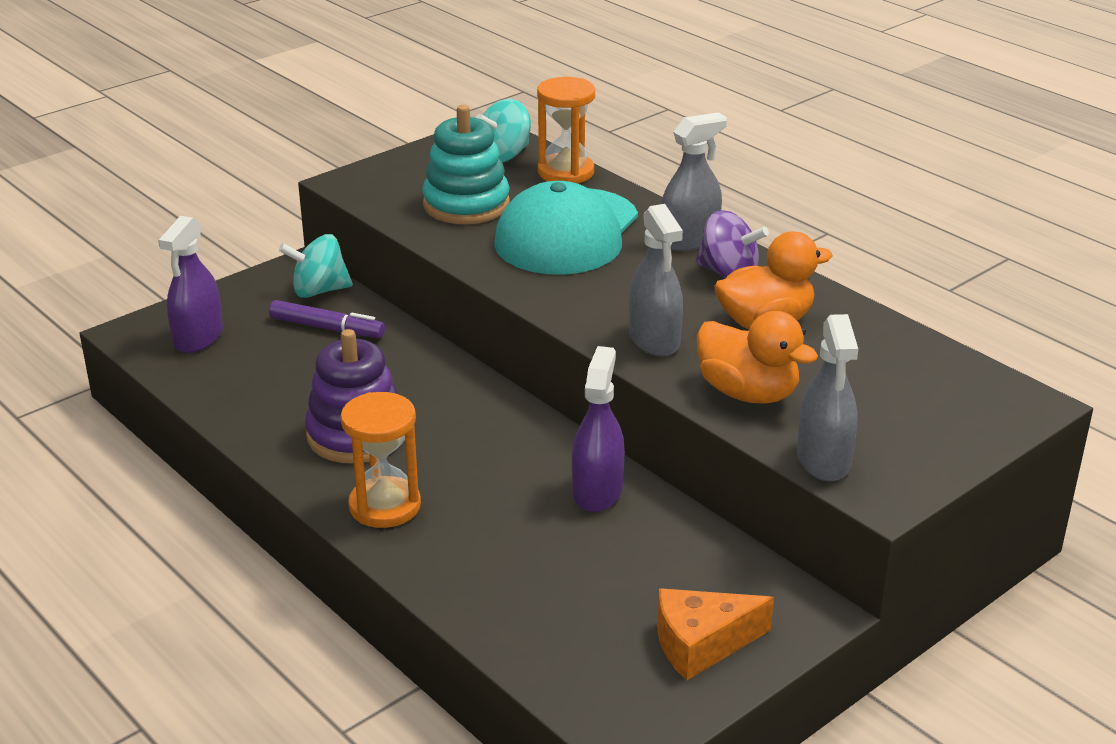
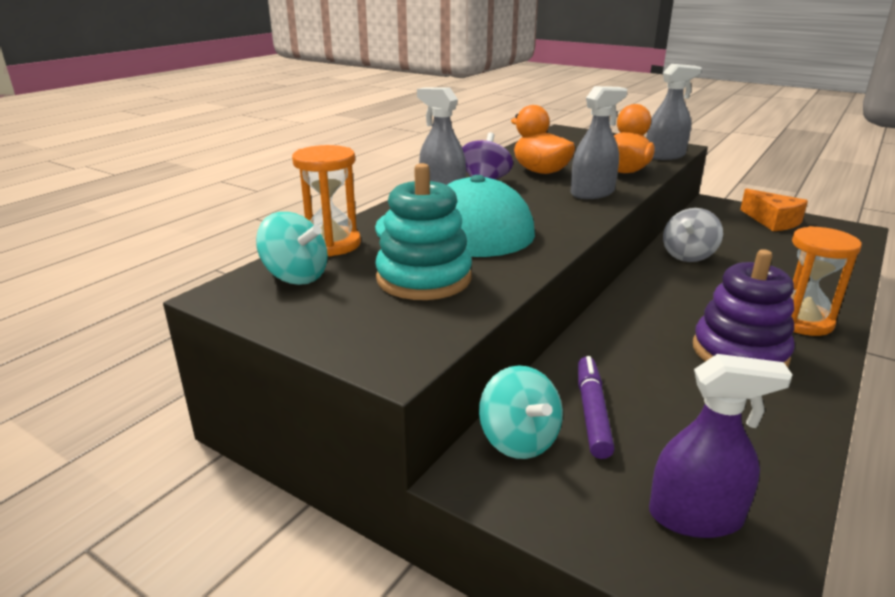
camera: 105 degrees left, 5 degrees down
purple spray bottle [572,346,625,512] -> grey spinning top [663,208,723,262]

